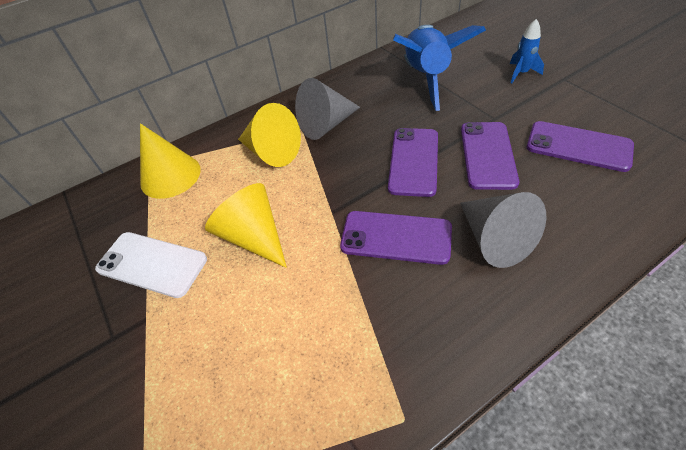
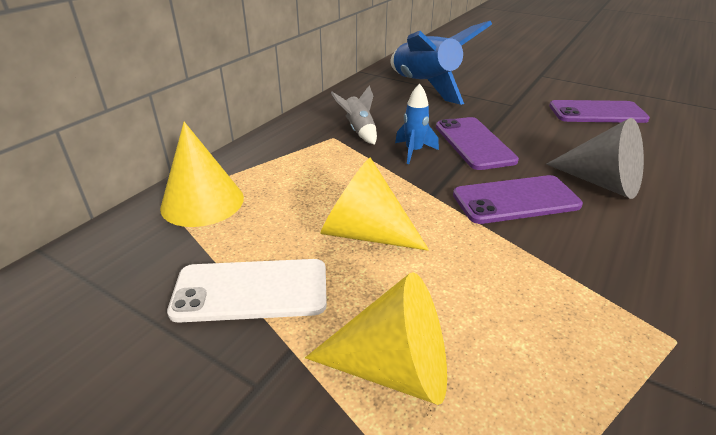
camera: 30 degrees left, 15 degrees down
yellow cone [238,103,301,167] -> yellow cone moved to [305,272,447,405]
grey cone [295,78,360,140] -> grey rocket [331,86,377,145]
purple phone [461,122,519,190] -> none
blue rocket [510,19,544,83] -> blue rocket moved to [395,84,439,164]

